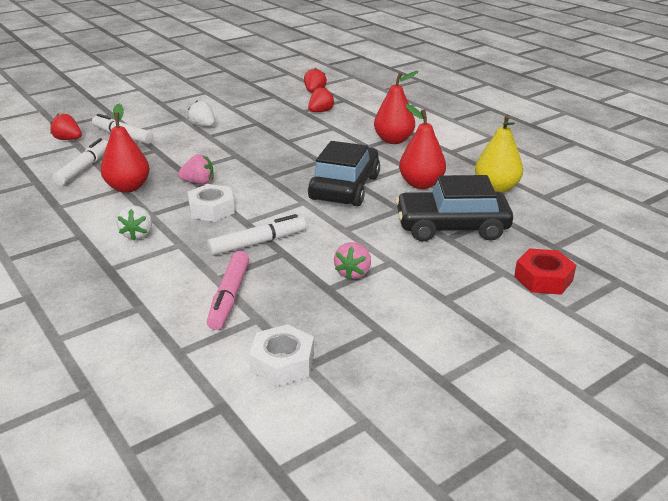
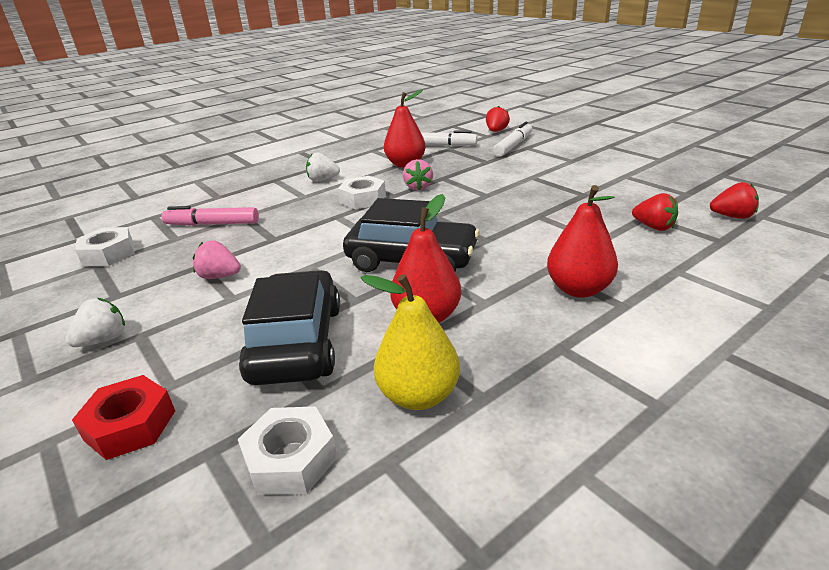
camera: 90 degrees right, 0 degrees up
white strawberry [188,100,215,127] -> white strawberry moved to [66,298,125,347]
white marker [207,214,306,256] -> none
none -> white nut [238,406,337,495]

